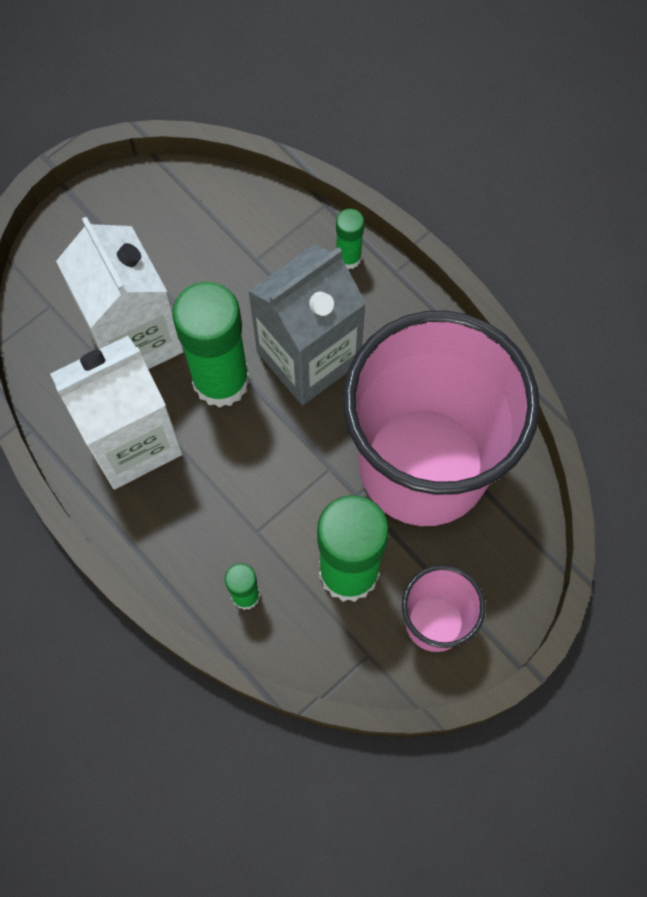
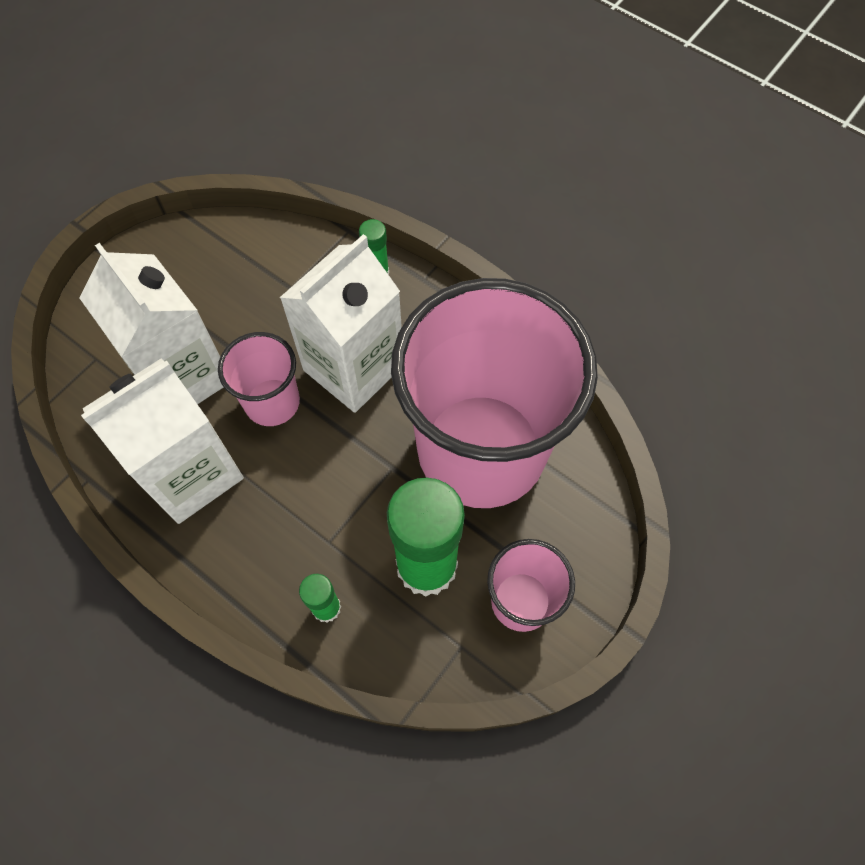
camera: 10 degrees left, 5 degrees down
green glue stick [172,282,250,408] -> pink cup [218,332,300,426]
grey carton [248,245,366,405] -> white carton [280,234,402,413]

